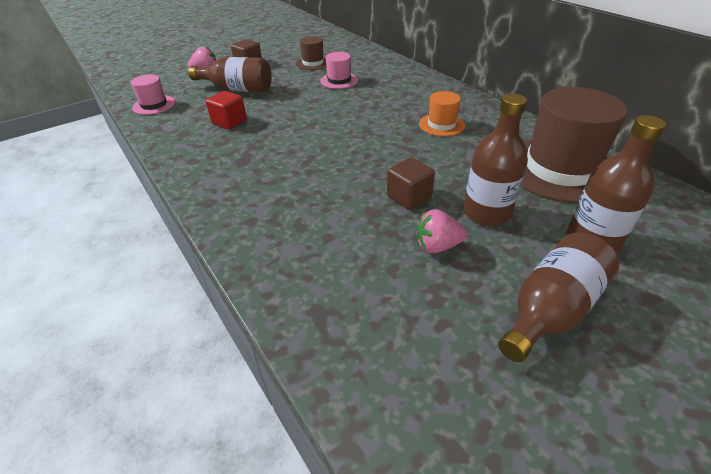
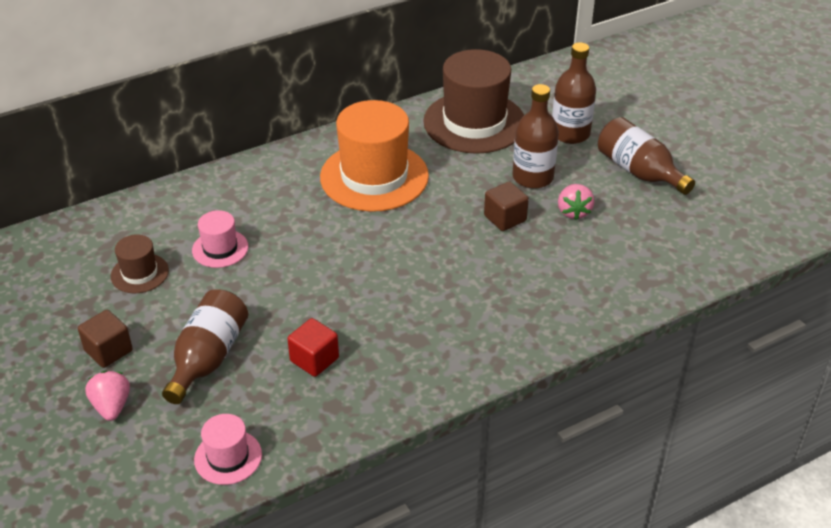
camera: 85 degrees left, 0 degrees up
orange hat [419,91,465,136] -> orange hat [320,100,429,212], size x2.08

